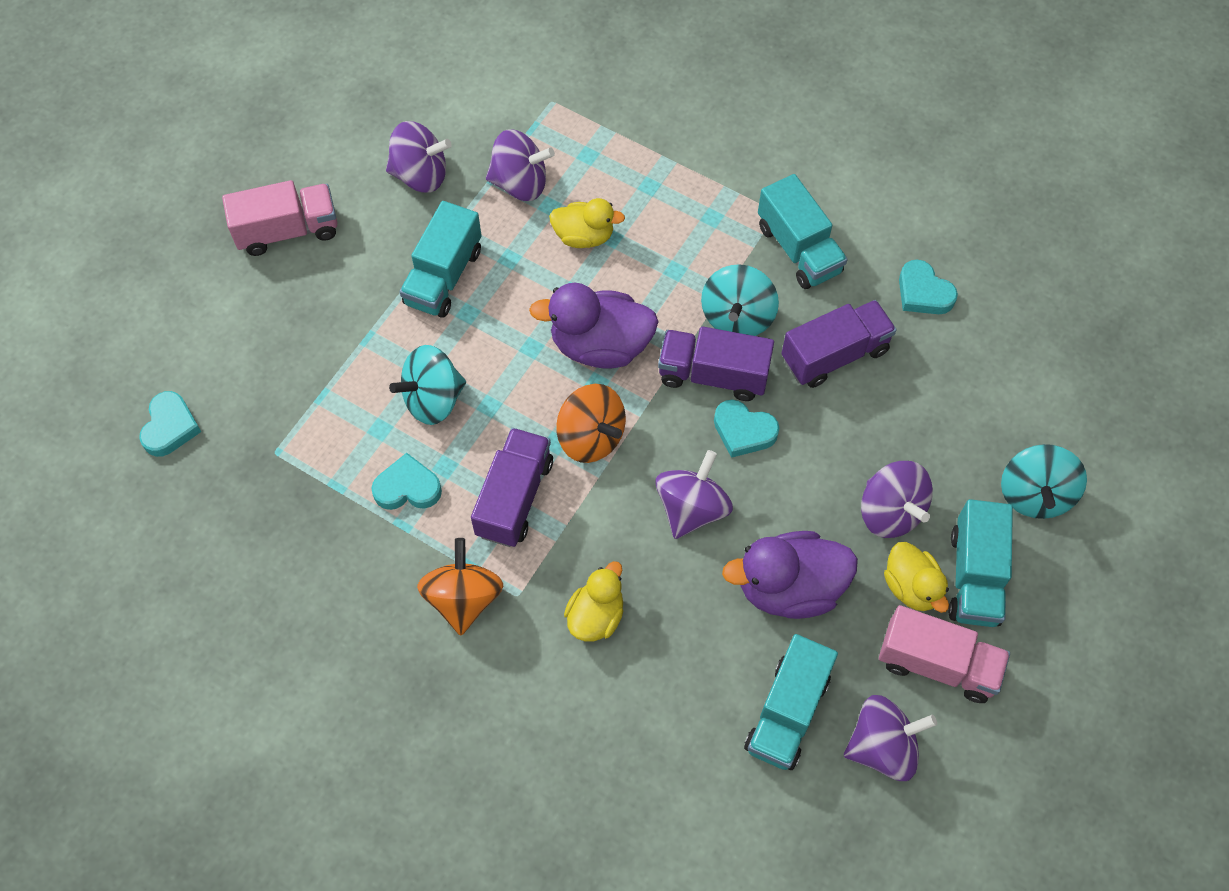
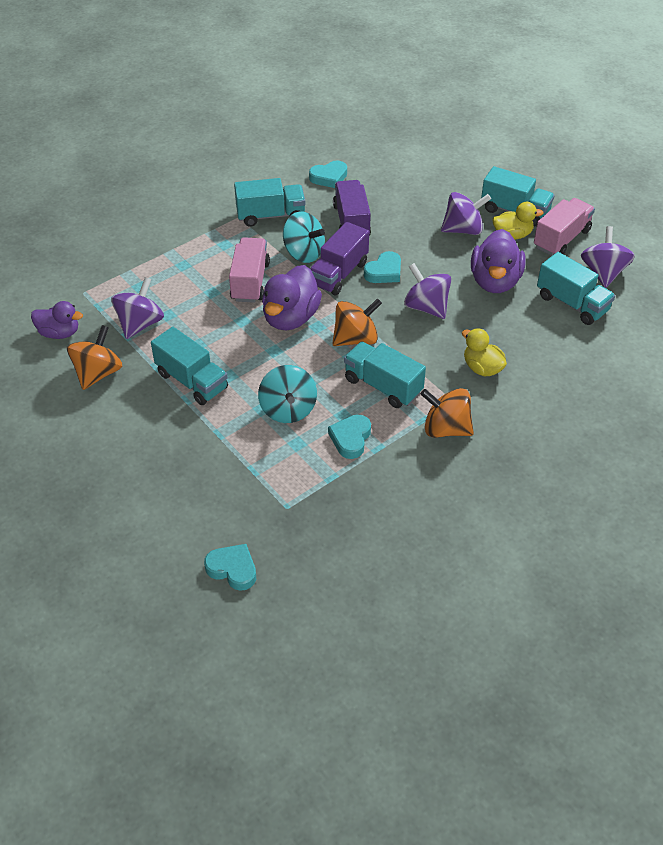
camera: 70 degrees left, 15 degrees down
pink truck [222,180,337,256] -> pink truck moved to [229,237,270,303]
purple spinning top [386,121,452,193] -> orange spinning top [67,325,122,390]
purple truck [471,428,553,547] -> turquoise truck [344,341,426,408]
yellow duck [549,198,625,248] -> none
turquoise spinning top [1001,444,1087,519] -> none
none -> purple duck [31,301,83,339]

